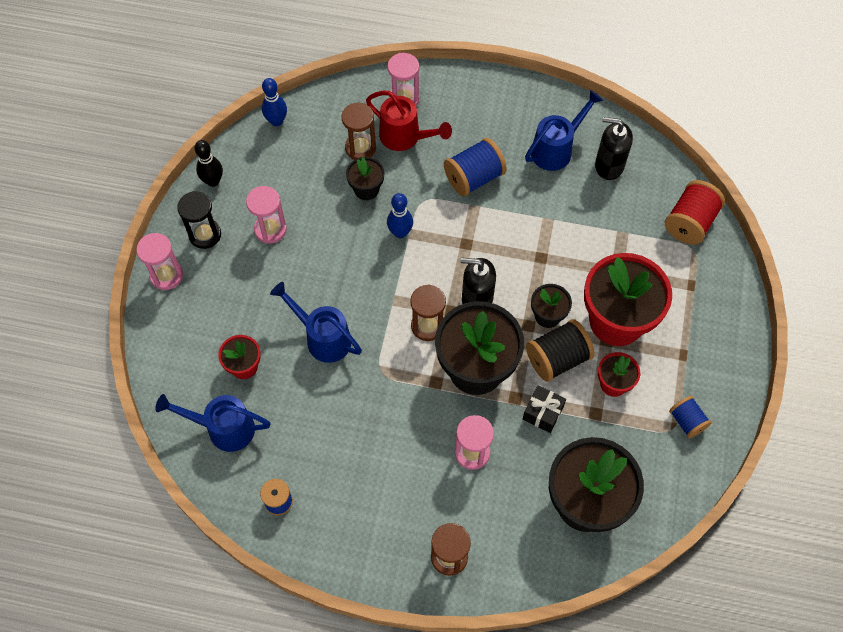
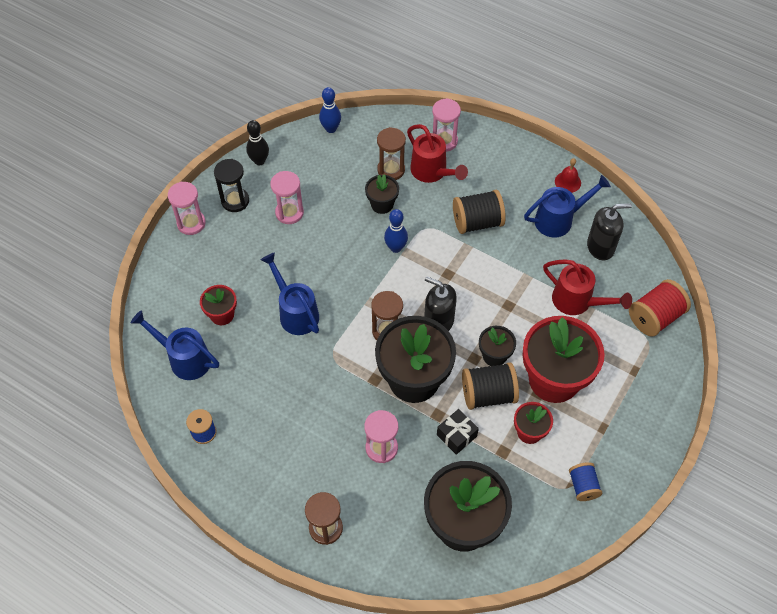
camera: 20 degrees right, 5 degrees down
blue spool [444,138,507,196] -> black spool [453,190,506,234]
black soap dispenser [595,117,633,180] -> black soap dispenser turned 135 degrees clockwise [587,203,632,260]
none -> red watering can [543,259,632,315]
none -> red bell [555,158,581,193]

